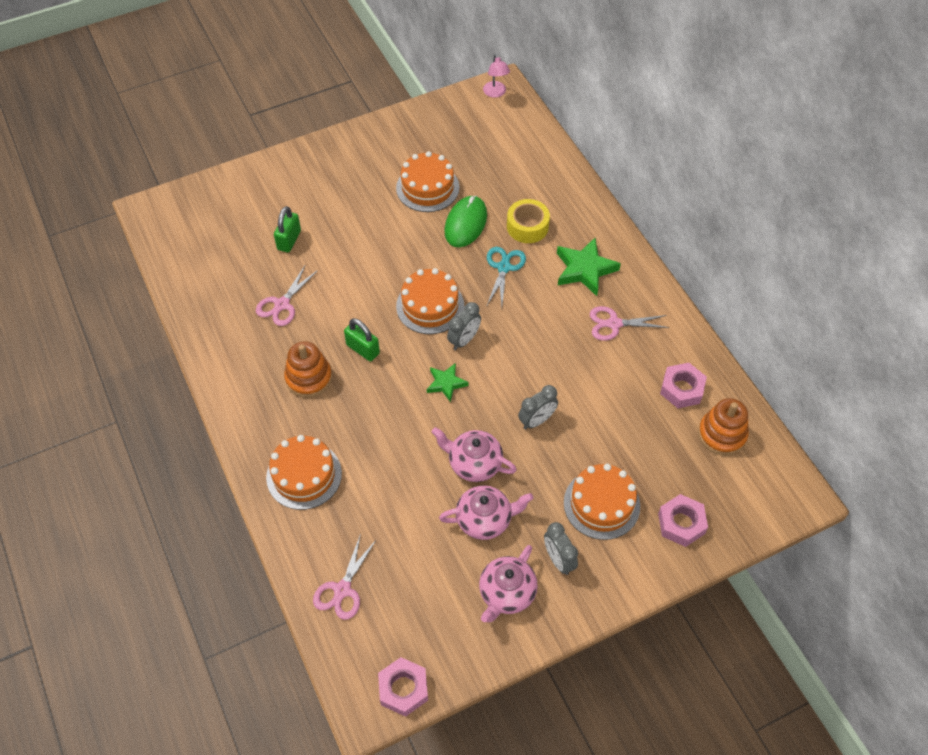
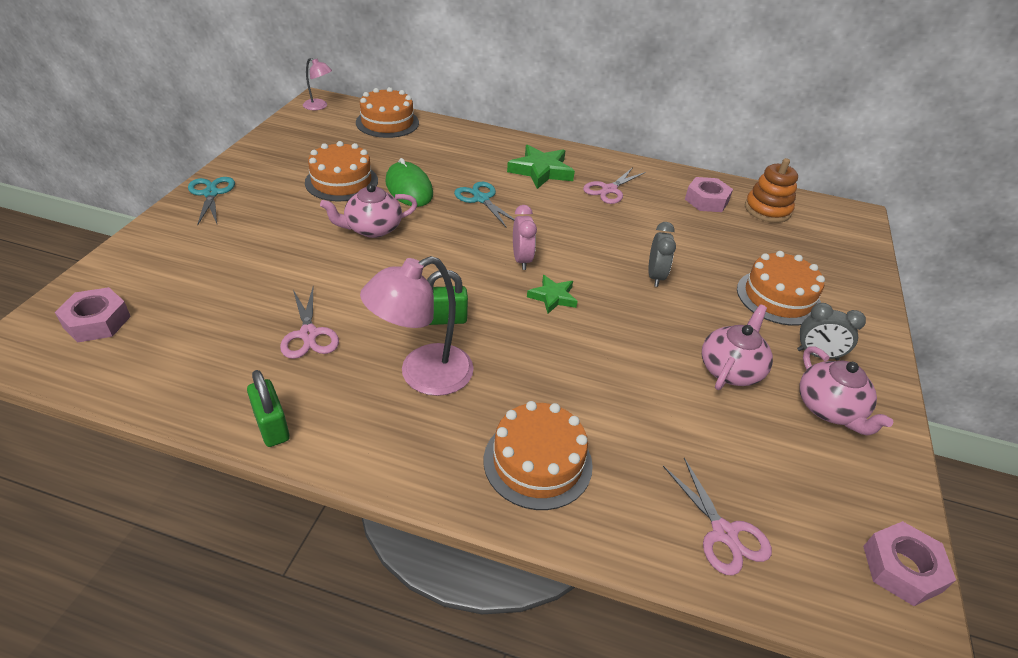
camera: 50 degrees left, 15 degrees down
green padlock [274,206,301,252] -> green padlock moved to [247,370,290,447]
orange stacking toy [284,341,332,398] -> pink lamp [360,256,474,396]
orange cake [396,268,464,334] -> orange cake moved to [356,87,419,138]
pink teapot [432,427,517,482] -> pink teapot moved to [320,184,417,238]
grey clock [447,302,481,350] -> pink clock [513,205,537,270]
yellow tape [507,199,550,243] -> none
pink nut [658,494,708,547] -> pink nut moved to [55,287,131,343]
none -> turquoise scissors [188,177,235,226]

